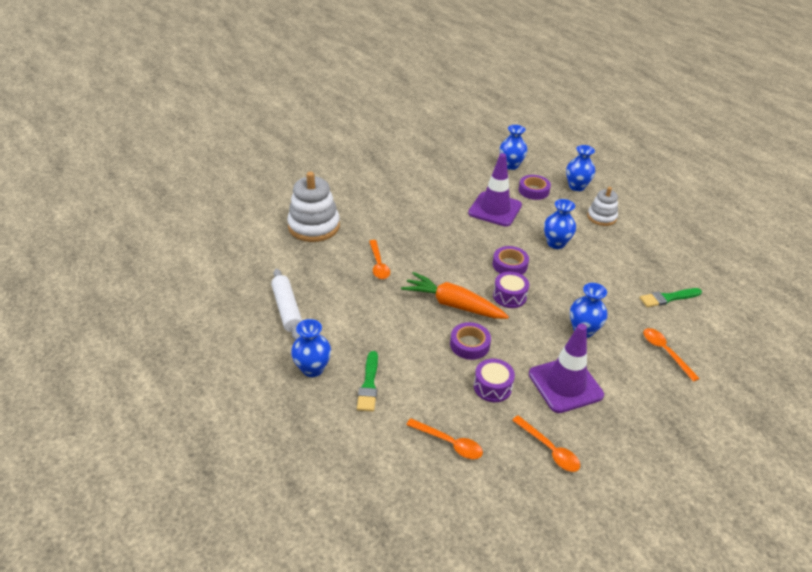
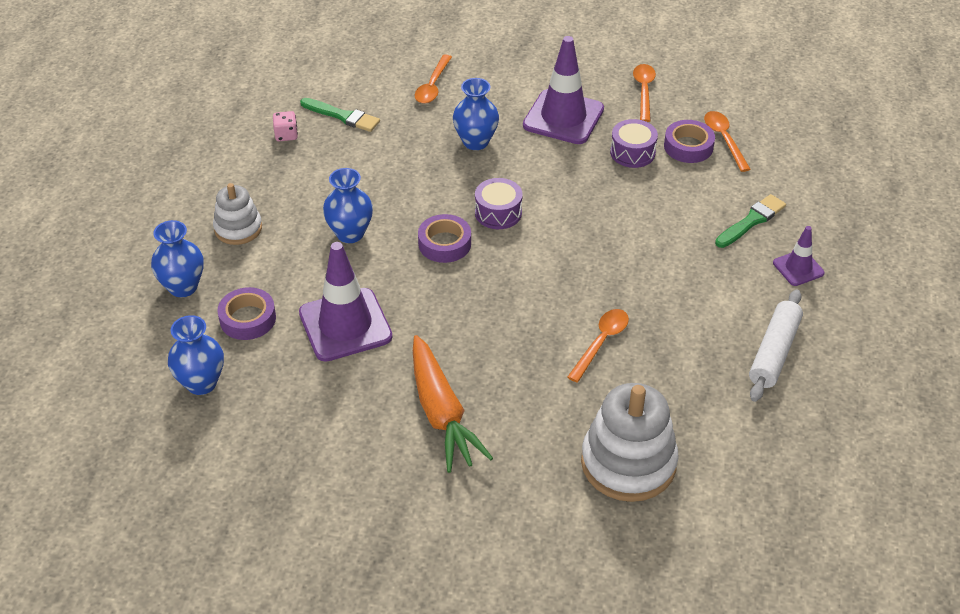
camera: 135 degrees left, 5 degrees up
blue vase [291,319,331,377] -> purple traffic cone [773,226,825,286]
orange carrot [401,272,509,319] -> orange carrot moved to [413,335,493,473]
purple tape [450,322,491,360] -> purple tape moved to [664,120,715,163]
none -> pink dice [273,111,298,141]

